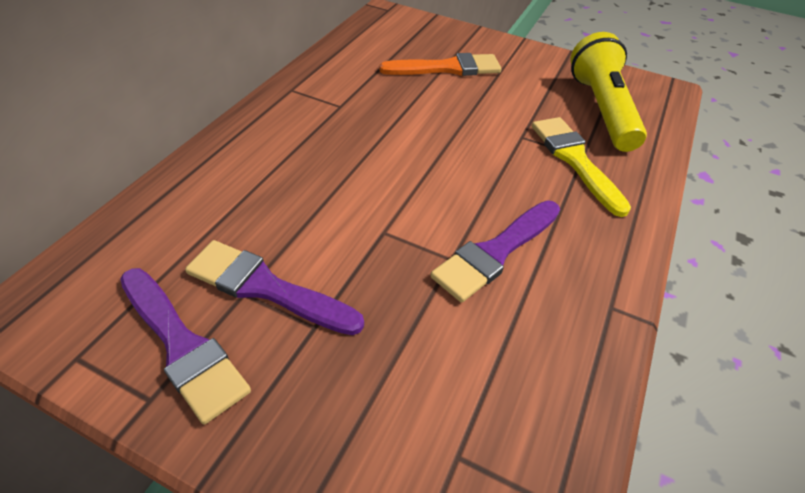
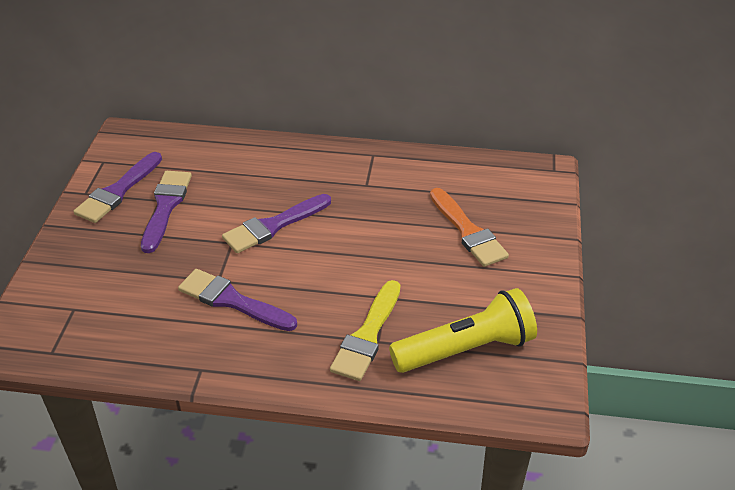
camera: 75 degrees right, 5 degrees down
yellow brush [532,117,631,217] -> yellow brush turned 150 degrees clockwise [330,280,400,381]
none -> purple brush [222,194,331,253]

